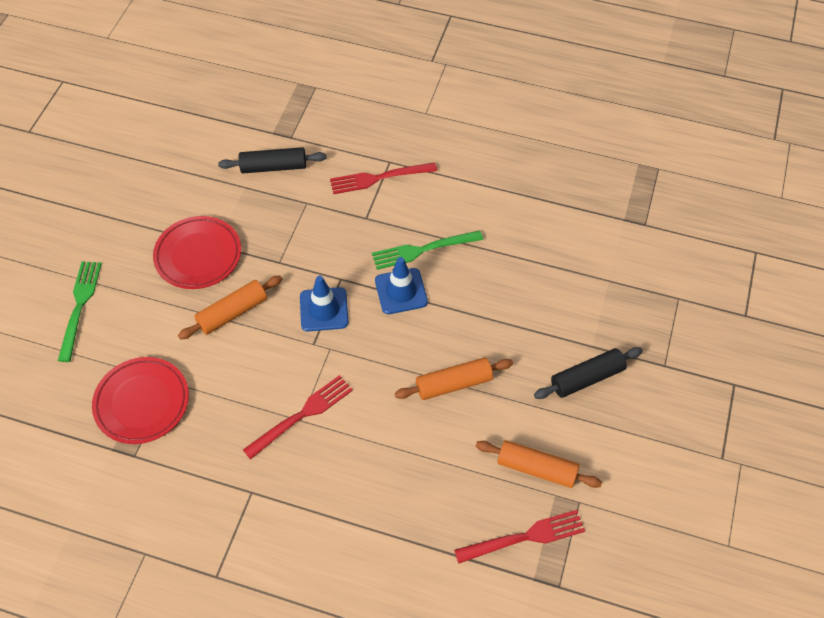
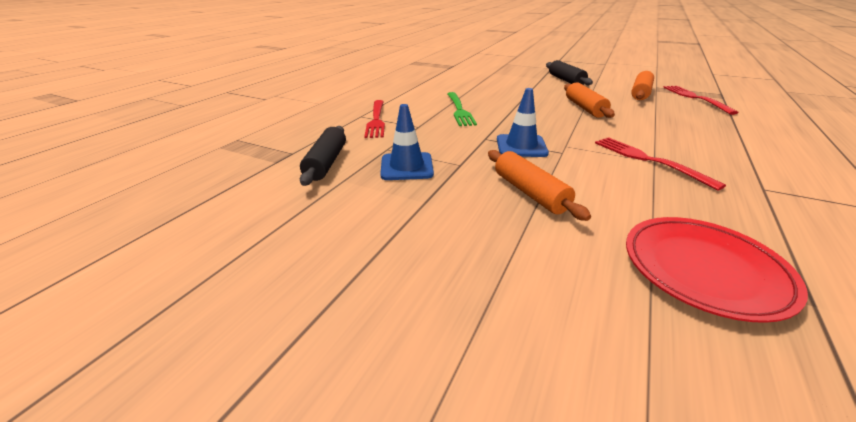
camera: 80 degrees left, 25 degrees down
green fork [58,261,102,362] -> none
red plate [153,216,241,289] -> none
blue traffic cone [375,257,428,314] -> blue traffic cone moved to [380,104,434,180]

